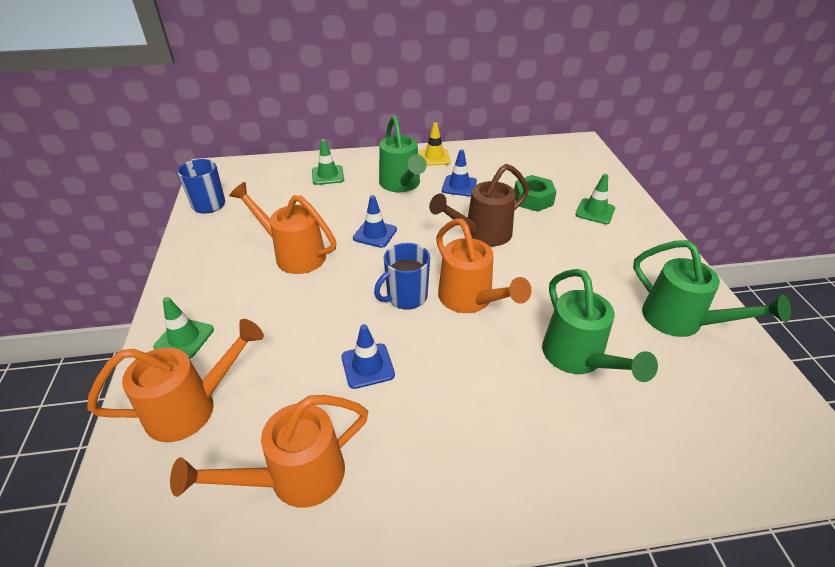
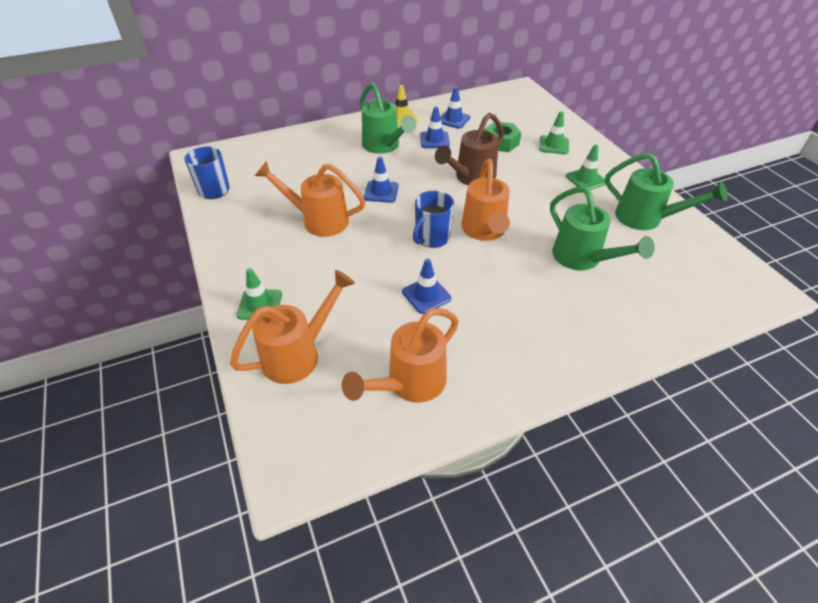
camera: 15 degrees left, 5 degrees up
green traffic cone [312,139,344,185] -> green traffic cone moved to [566,144,606,190]
orange watering can [436,219,531,313] -> orange watering can turned 45 degrees clockwise [461,159,510,241]
none -> blue traffic cone [440,87,470,129]

